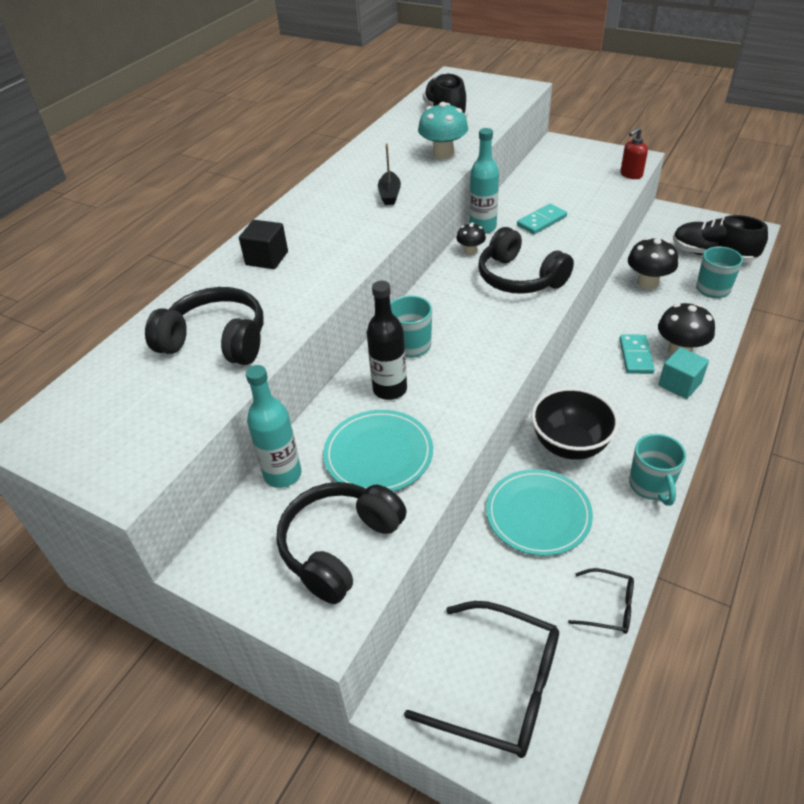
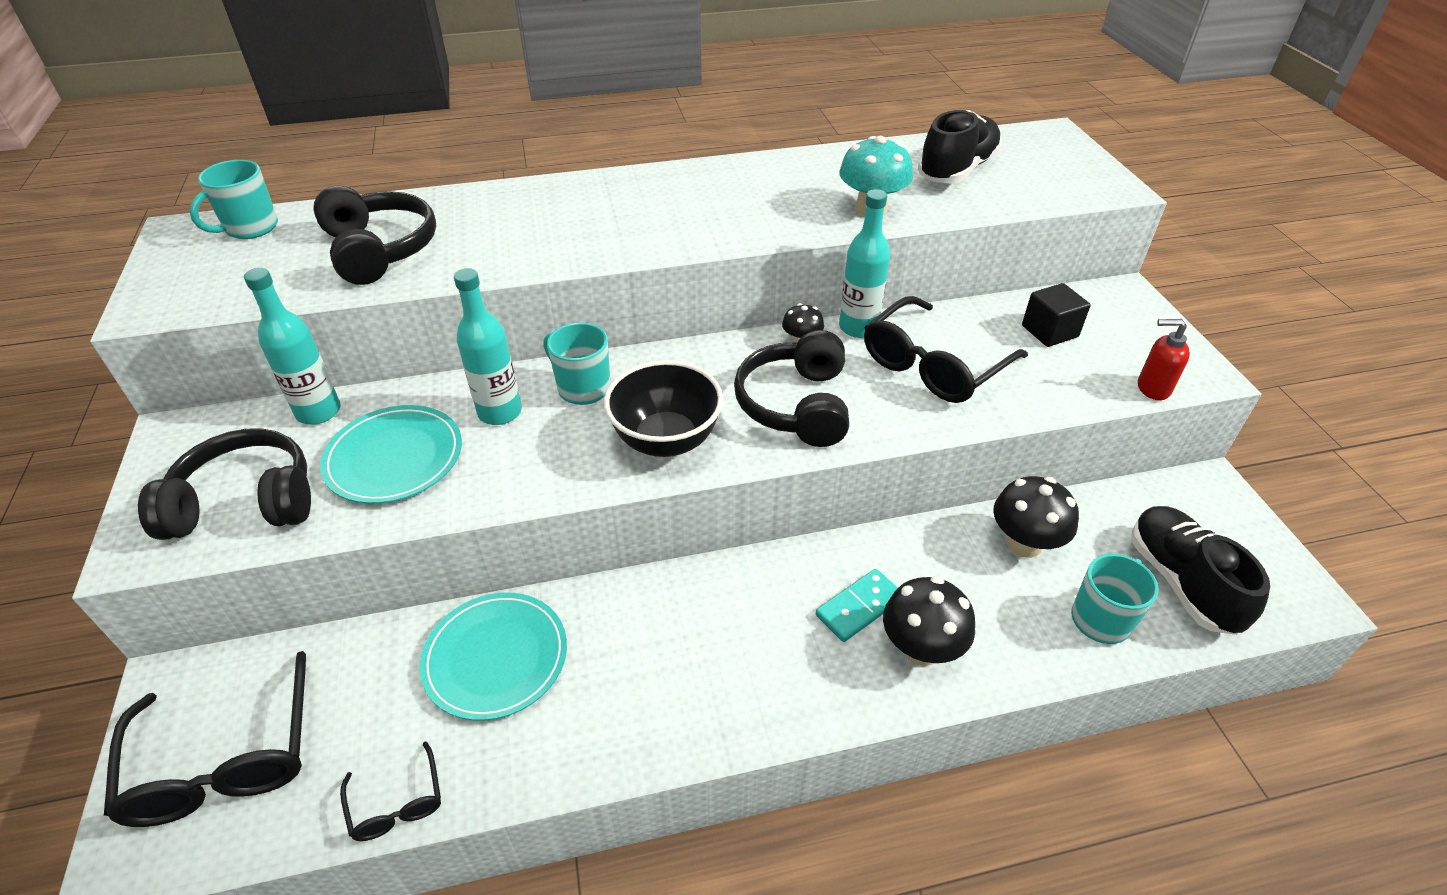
camera: 45 degrees right, 0 degrees up
black cube [239,220,288,269] -> black cube moved to [1022,283,1091,347]
black bottle [367,281,407,400] -> turquoise bottle [454,268,522,425]
black boat [378,143,401,205] -> none
turquoise domino [517,204,567,234] -> black glasses [864,296,1028,403]
black bowl [531,387,619,460] -> black bowl moved to [604,360,723,457]
turquoise mug [629,434,686,506] -> turquoise mug moved to [189,160,278,239]
turquoise cube [659,347,709,399] -> none

